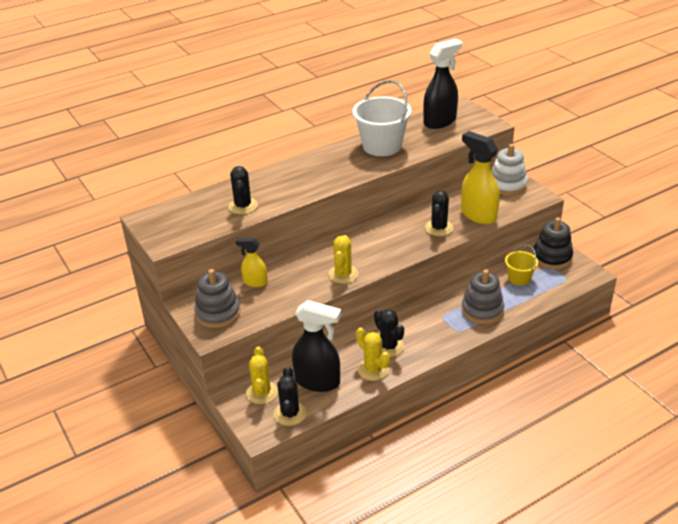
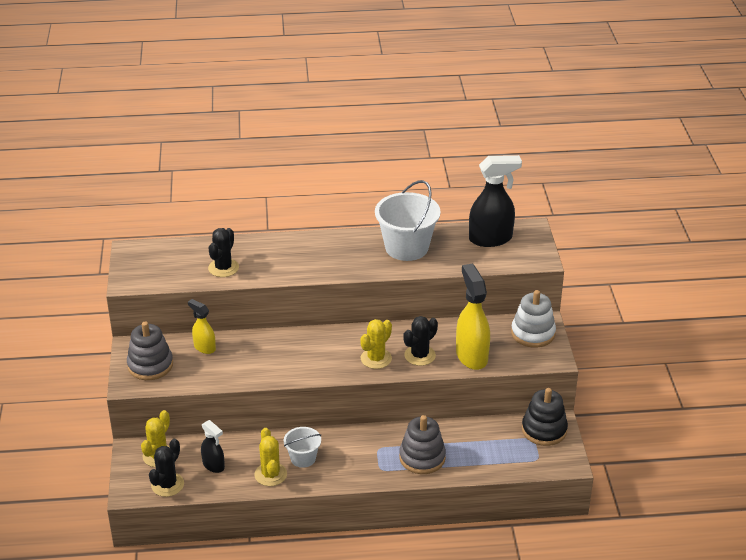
camera: 25 degrees right, 0 degrees up
black spray bottle [292,300,341,392] -> black spray bottle [201,420,225,473], size x0.56
yellow cactus [328,235,358,284] -> yellow cactus moved to [360,319,392,369]
black cactus [374,309,404,357] -> white bucket [284,427,321,468]
yellow bucket [505,245,538,286] -> none

